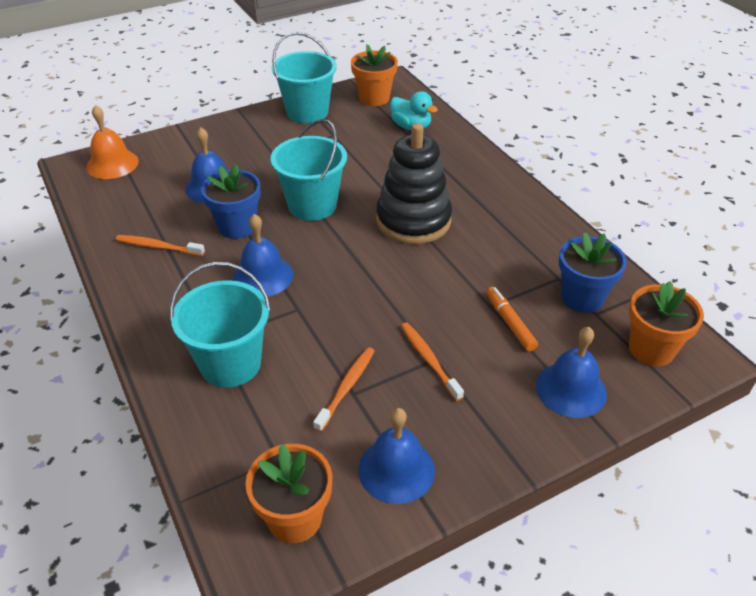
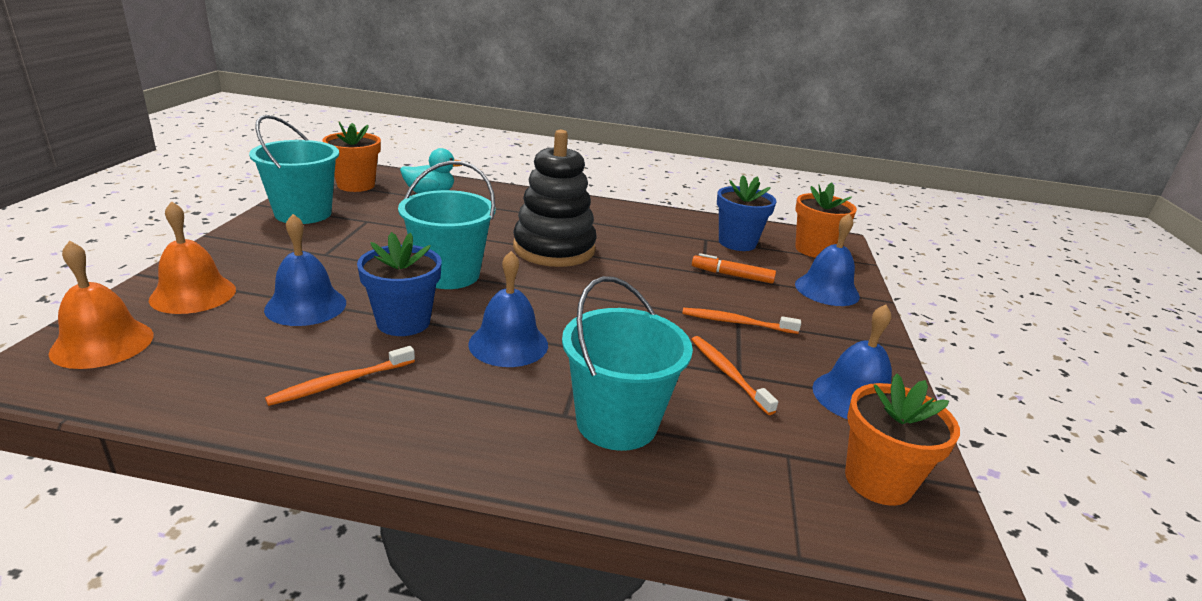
camera: 55 degrees left, 15 degrees down
none -> orange bell [149,201,236,314]

